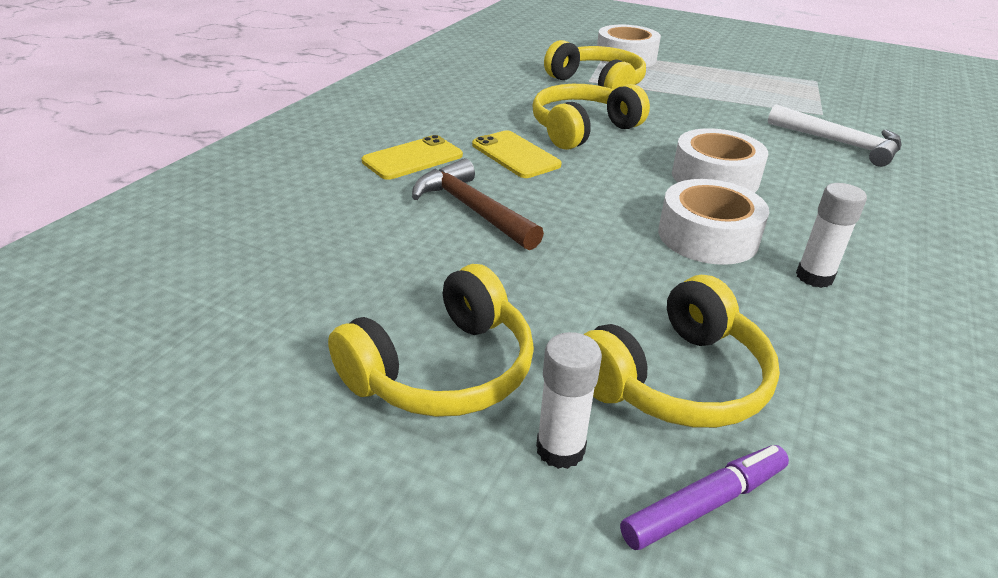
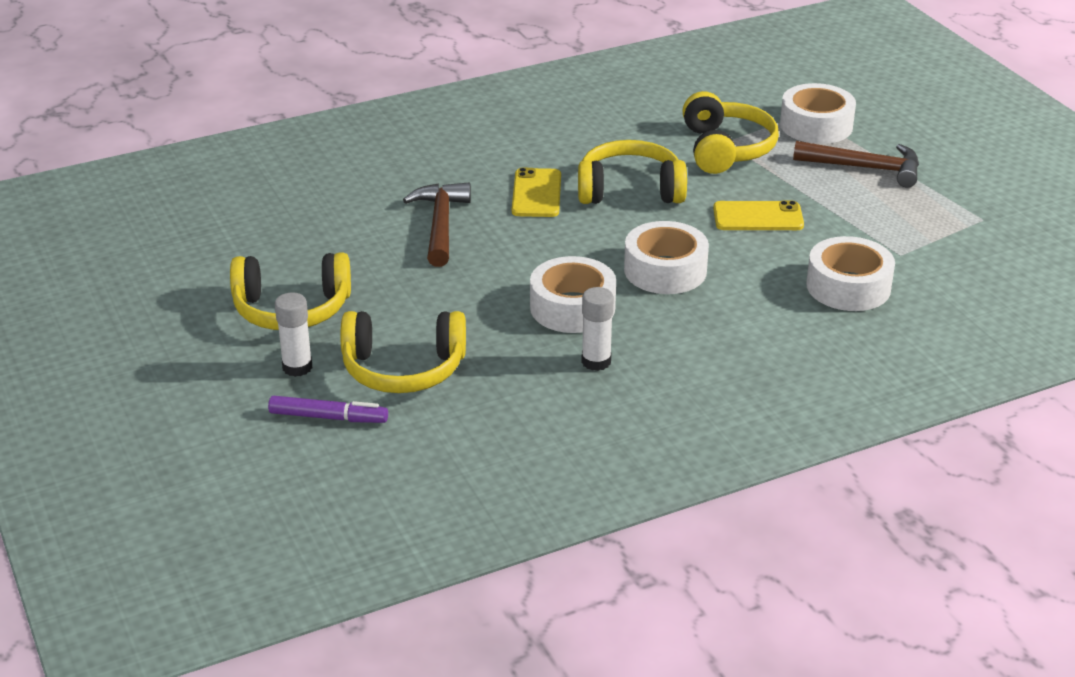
camera: 40 degrees right, 0 degrees up
yellow phone [362,135,463,180] -> yellow phone moved to [713,201,804,230]
white hammer [768,105,902,167] -> white tape [806,236,895,311]
none -> brown hammer [793,141,919,187]

